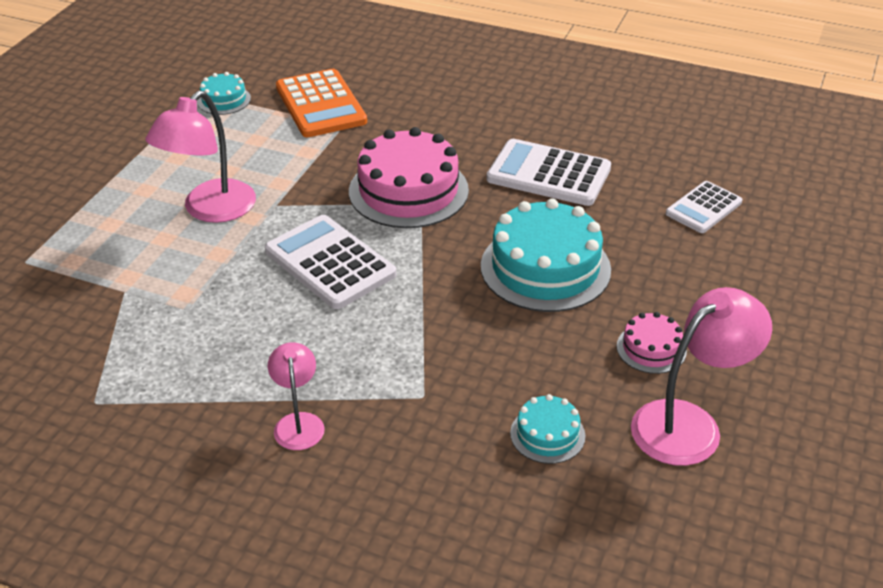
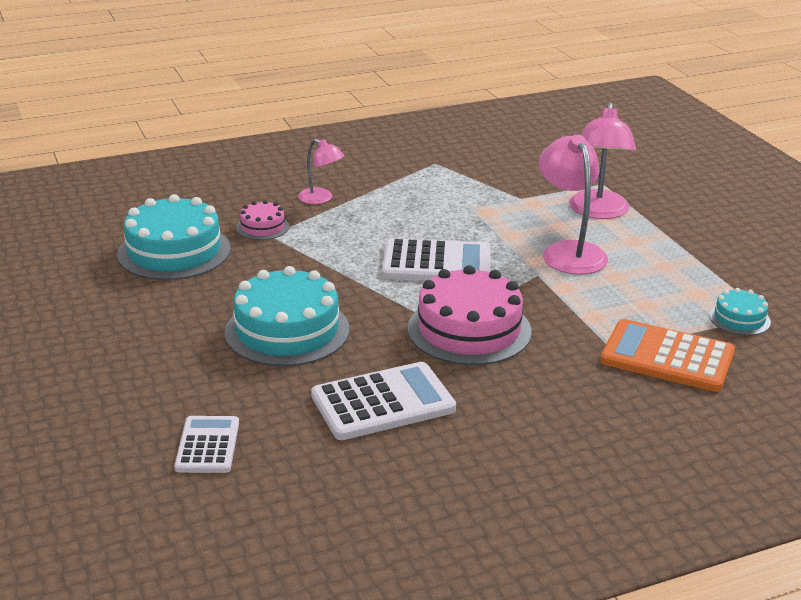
camera: 135 degrees right, 10 degrees down
turquoise cake [510,394,585,464] -> turquoise cake [117,194,231,280], size x2.03
pink cake [617,312,687,374] -> pink cake moved to [236,200,289,240]
pink lamp [631,287,772,466] -> pink lamp moved to [569,103,636,219]

